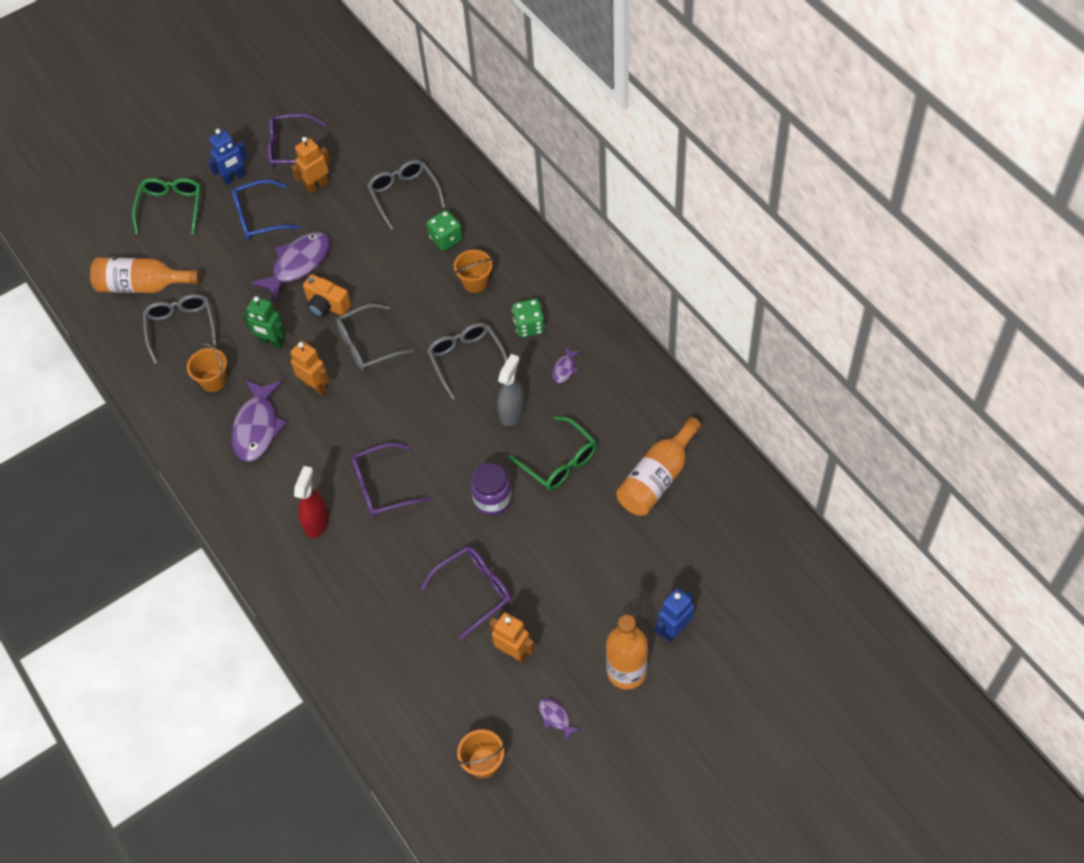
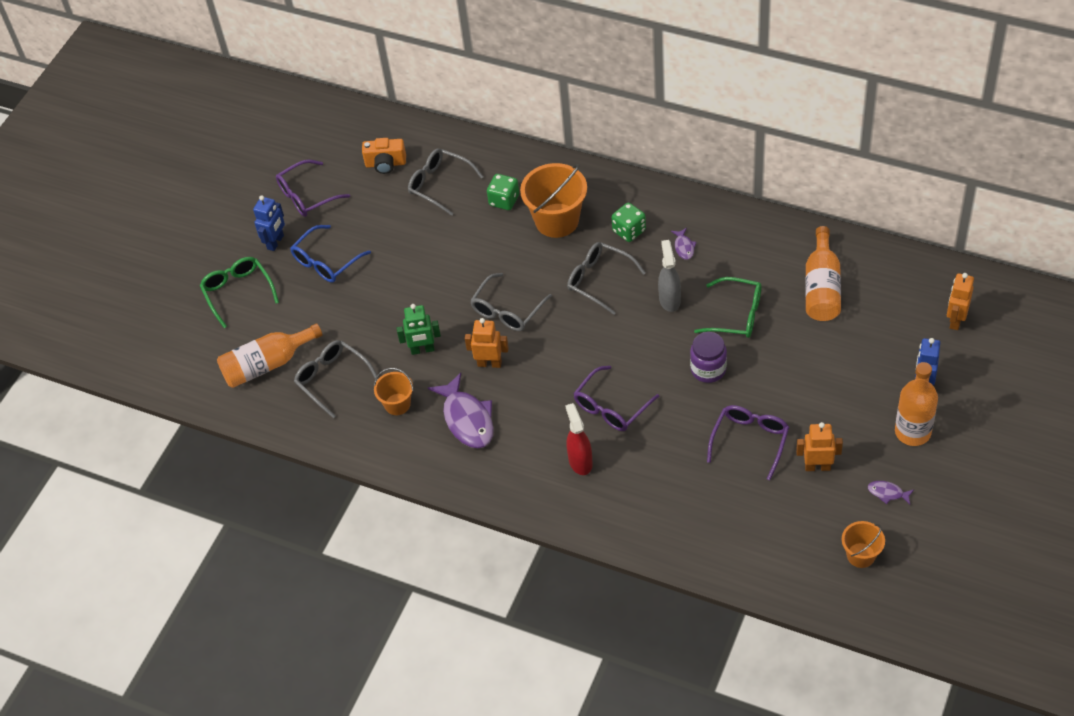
camera: 30 degrees left, 5 degrees down
purple fish [251,232,330,301] -> none
orange robot [291,137,330,194] -> orange robot moved to [947,273,974,330]
orange camera [303,274,351,317] -> orange camera moved to [362,138,406,174]
orange bucket [454,250,492,293] -> orange bucket [520,163,587,238], size x1.80

